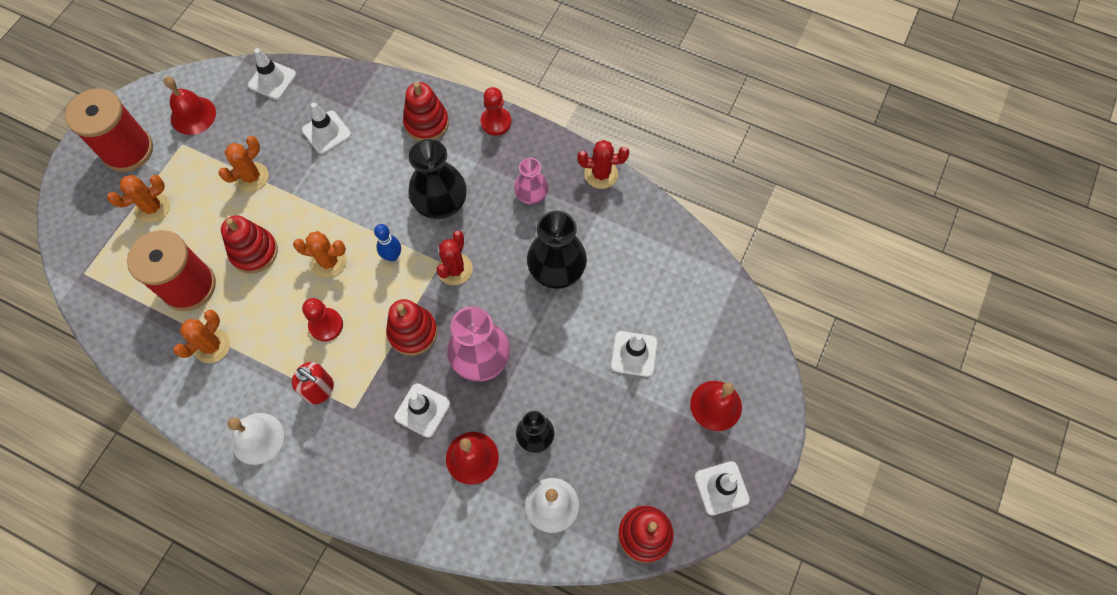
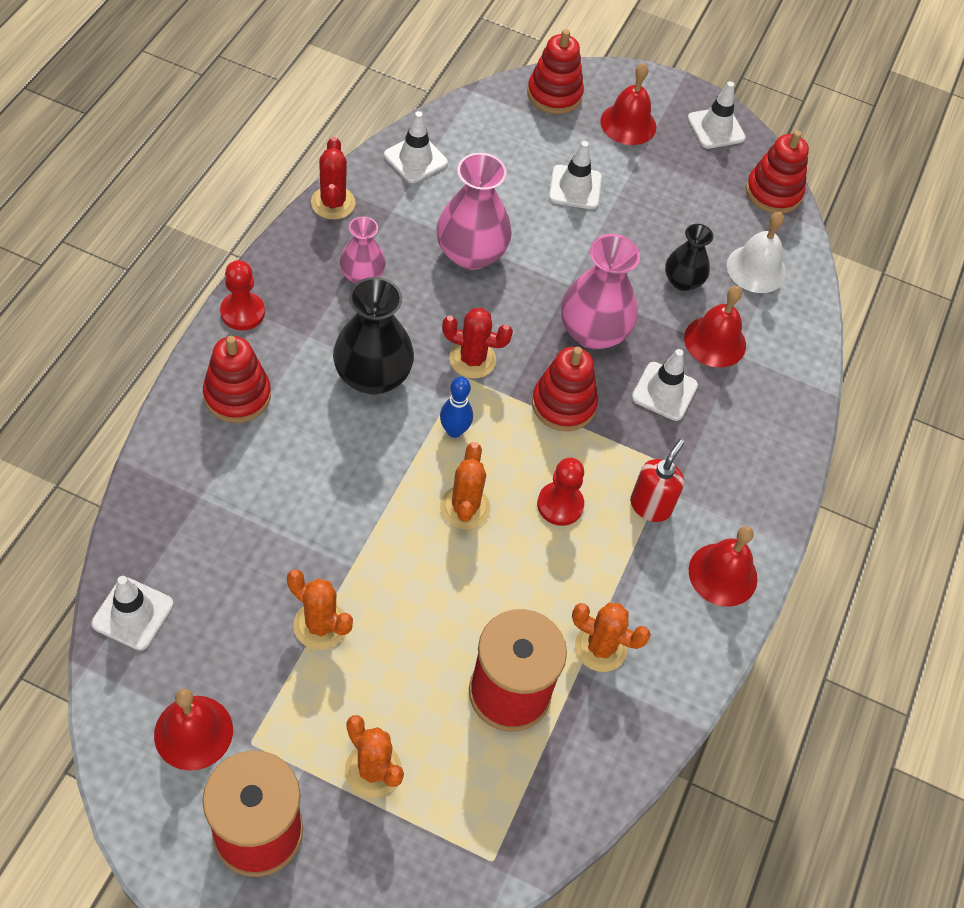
camera: 100 degrees left, 10 degrees down
red stacking toy [221,216,278,273] -> red stacking toy moved to [527,29,584,114]
white bell [228,413,284,465] -> red bell [689,526,758,607]
white traffic cone [302,103,351,154] -> white traffic cone moved to [384,111,448,183]
black vase [527,211,587,289] -> pink vase [436,153,512,270]

